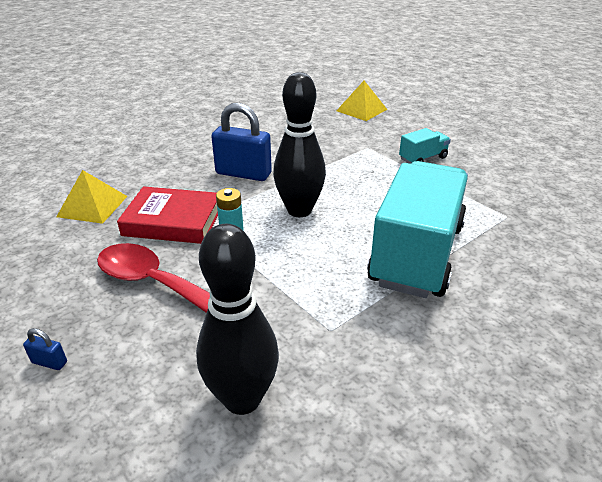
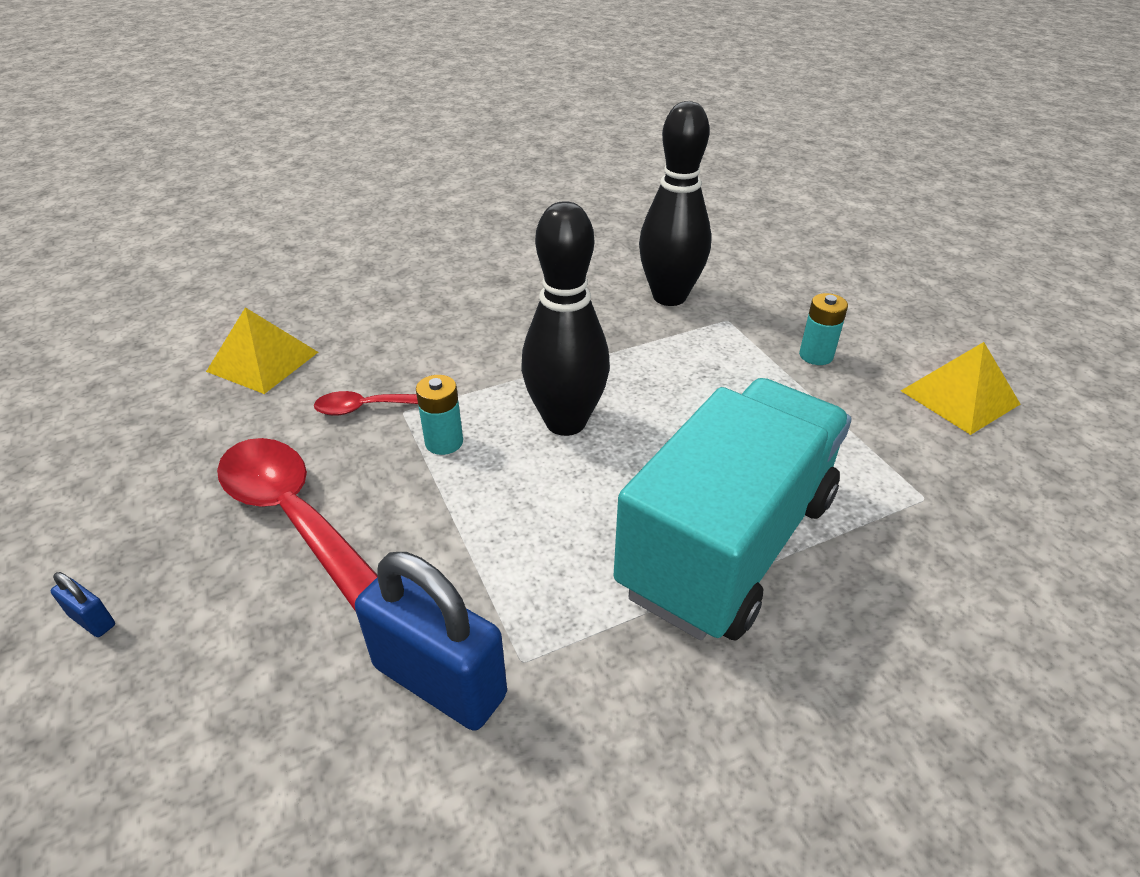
camera: 15 degrees right, 5 degrees up
red book [117,186,218,244] -> red spoon [314,391,418,416]
black bowling pin [196,224,279,415] -> black bowling pin moved to [639,101,711,306]
blue padlock [211,103,272,181] -> blue padlock moved to [355,552,507,731]
yellow pyramid [336,81,388,121] -> yellow pyramid moved to [901,342,1020,435]
turquoise truck [399,128,451,164] -> turquoise battery [799,293,848,365]

